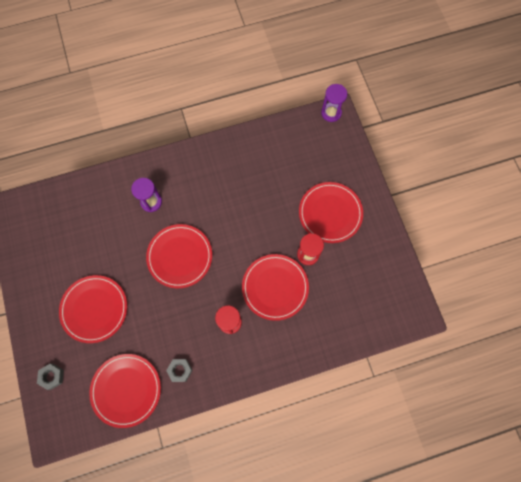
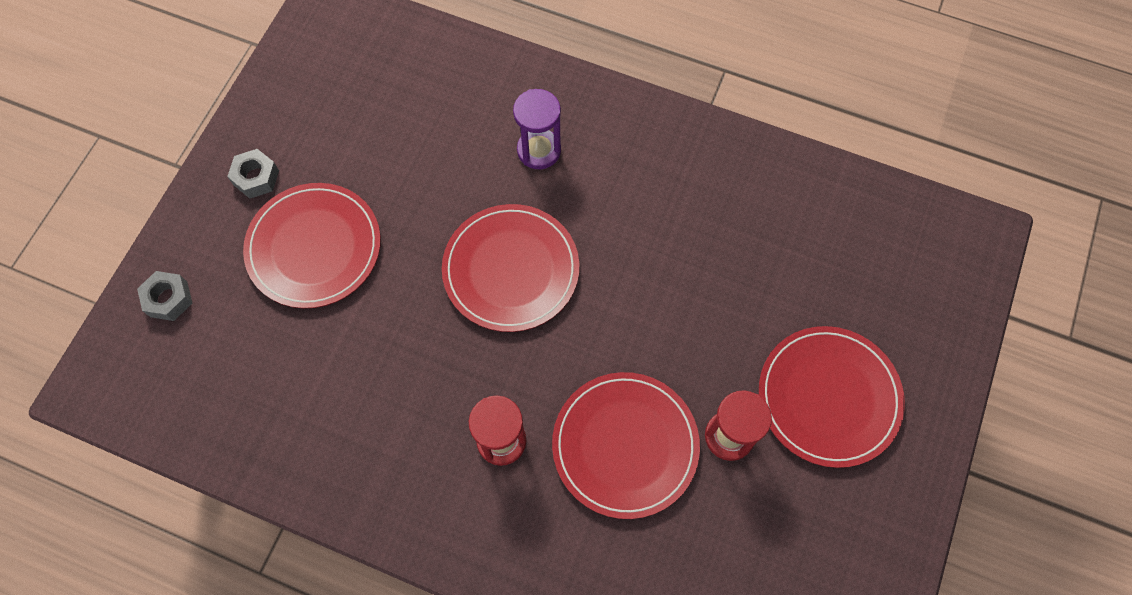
camera: 40 degrees right, 5 degrees down
red plate [89,354,161,428] -> none
grey nut [166,359,193,382] -> grey nut moved to [227,149,279,198]
purple hourglass [321,84,348,122] -> none

